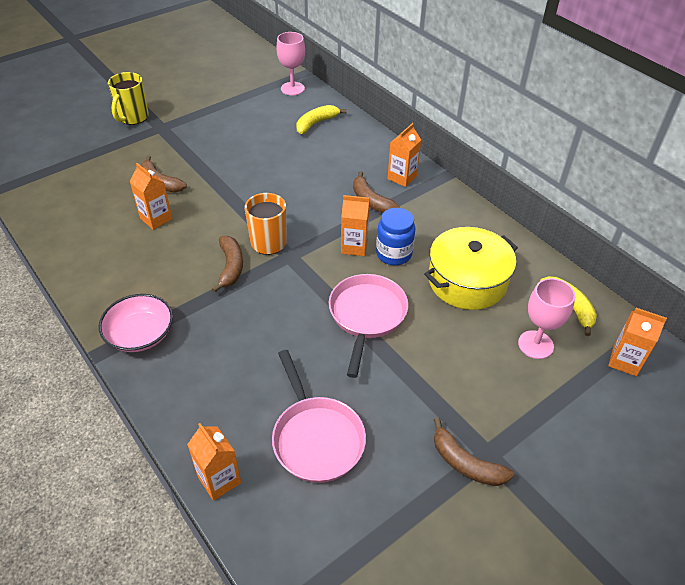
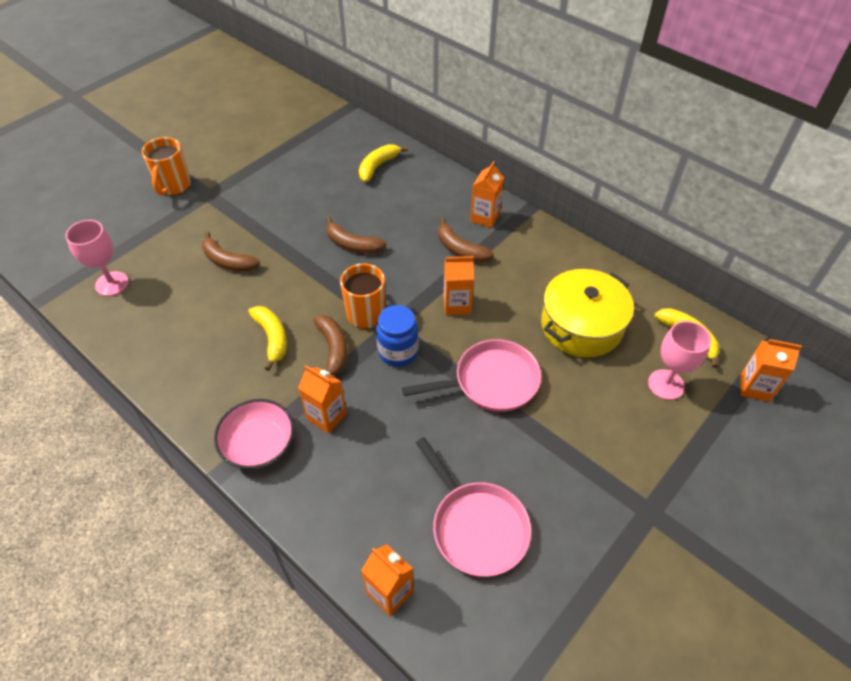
camera: 10 degrees left, 5 degrees up
yellow mug [108,72,149,125] -> orange mug [142,137,191,196]
orange carton [130,163,172,230] -> orange carton moved to [298,365,347,434]
pink goblet [276,32,305,95] -> pink goblet moved to [65,220,129,296]
pink pan [329,274,408,378] -> pink pan turned 75 degrees clockwise [402,339,541,412]
blue jar [376,208,415,265] -> blue jar moved to [376,305,419,367]
brown banana [434,418,514,486] -> brown banana moved to [326,217,387,254]
none -> yellow banana [249,306,287,371]

